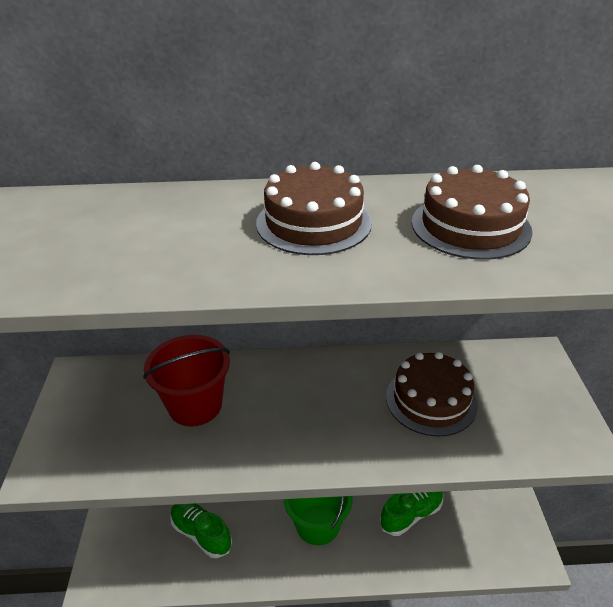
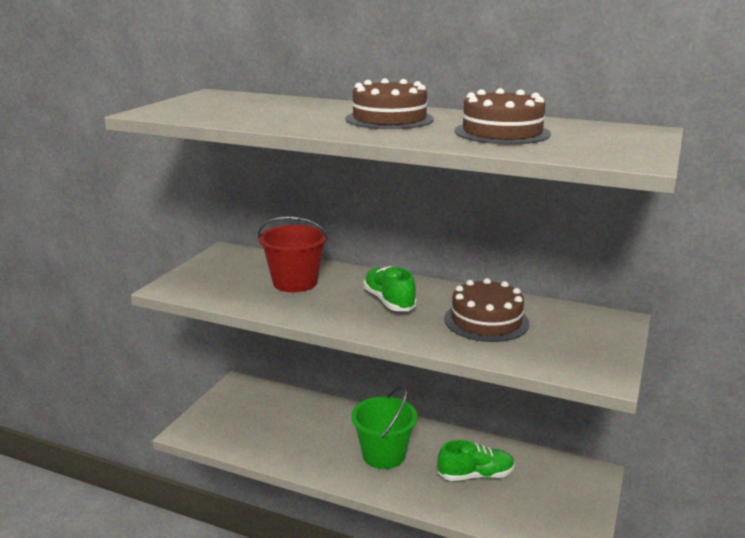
camera: 25 degrees right, 15 degrees down
green shoe [170,503,232,558] -> green shoe moved to [363,266,417,311]

